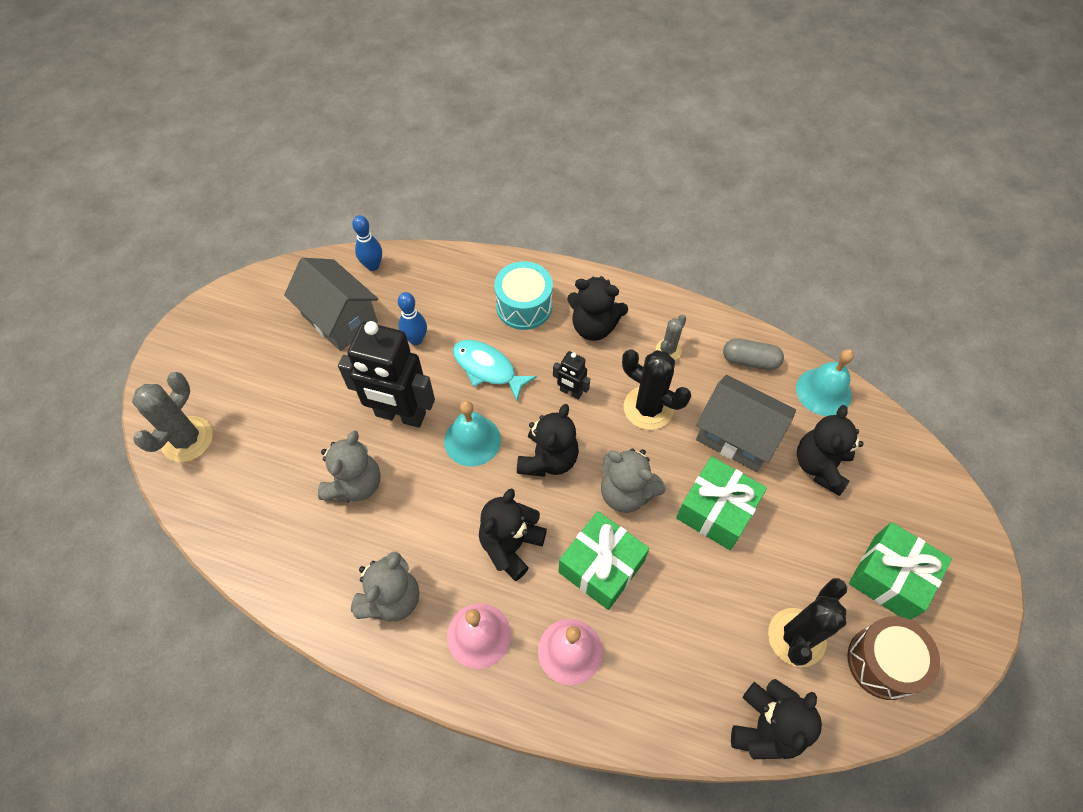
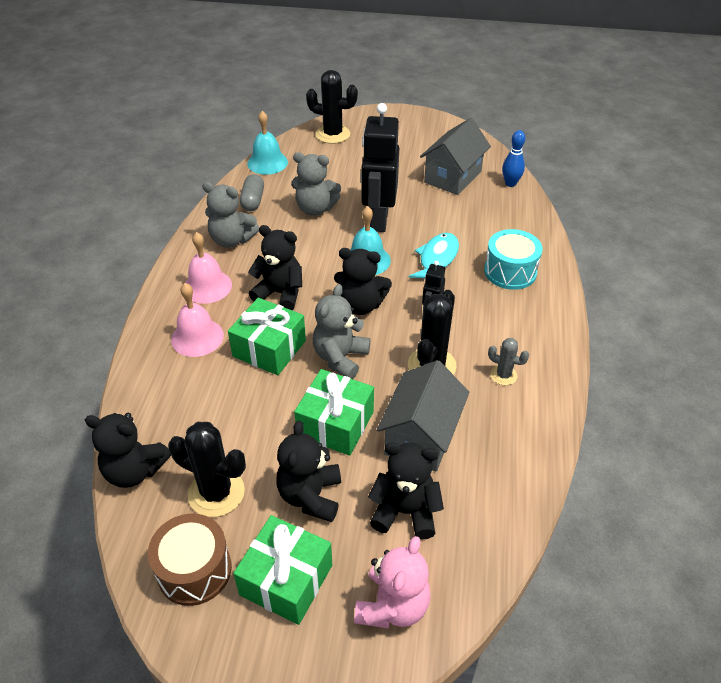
camera: 80 degrees right, 15 degrees down
grey cactus [132,372,213,462] -> black cactus [306,70,358,144]
blue bowling pin [398,292,427,345] -> none
black teddy bear [567,276,628,341] -> black teddy bear moved to [276,420,341,522]
grey capsule [723,338,784,370] -> grey capsule moved to [240,174,264,211]
turquoise bell [796,349,854,416] -> turquoise bell moved to [247,111,288,175]
none -> pink teddy bear [354,536,431,629]

